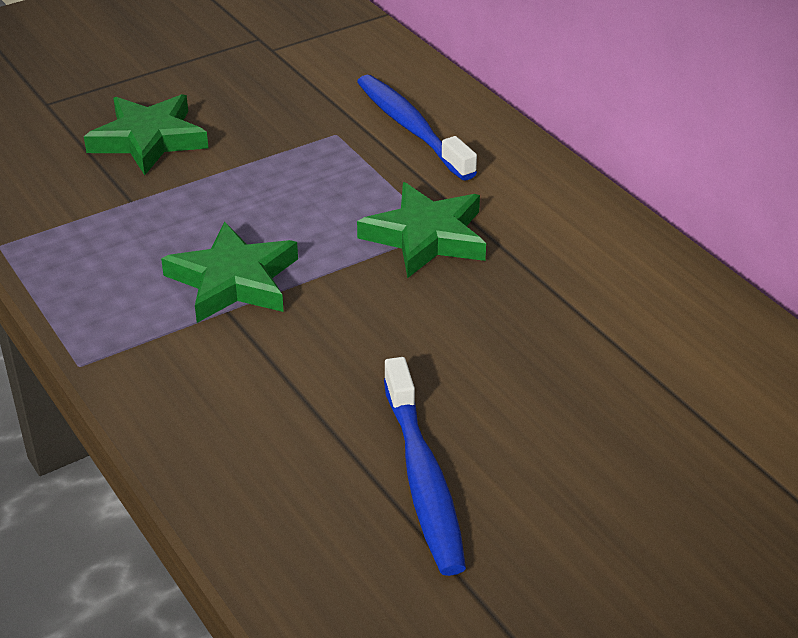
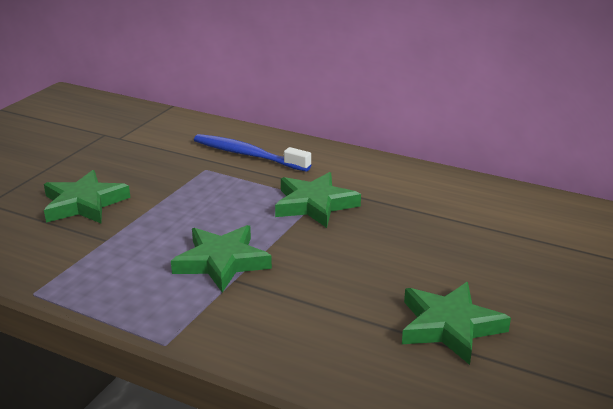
camera: 30 degrees left, 10 degrees down
blue toothbrush [384,357,466,576] -> green star [402,282,511,365]

